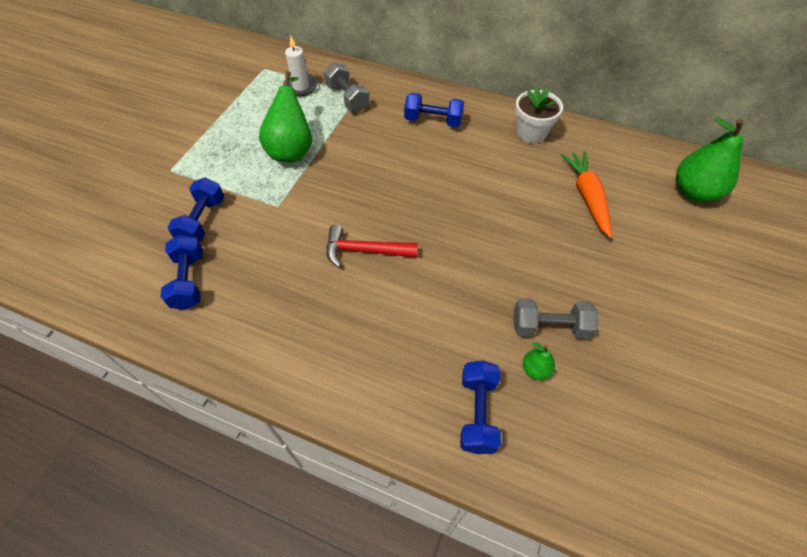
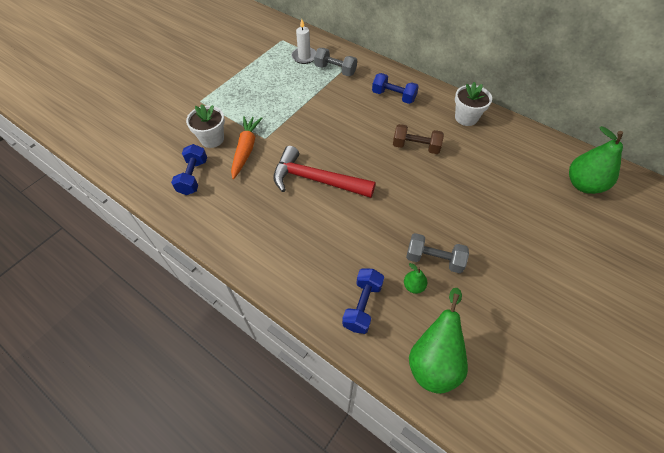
camera: 15 degrees right, 0 degrees up
blue dumbbell [168,178,224,242] -> white flower pot [186,104,225,148]
green pear [259,71,312,162] -> green pear moved to [409,288,468,394]
grey dumbbell [324,62,369,112] -> grey dumbbell turned 45 degrees counterclockwise [314,48,357,76]
red hammer [326,225,418,268] -> red hammer [274,146,376,198], size x1.53
orange carrot [561,151,612,238] -> orange carrot moved to [231,116,262,179]
none -> brown dumbbell [393,124,444,154]

